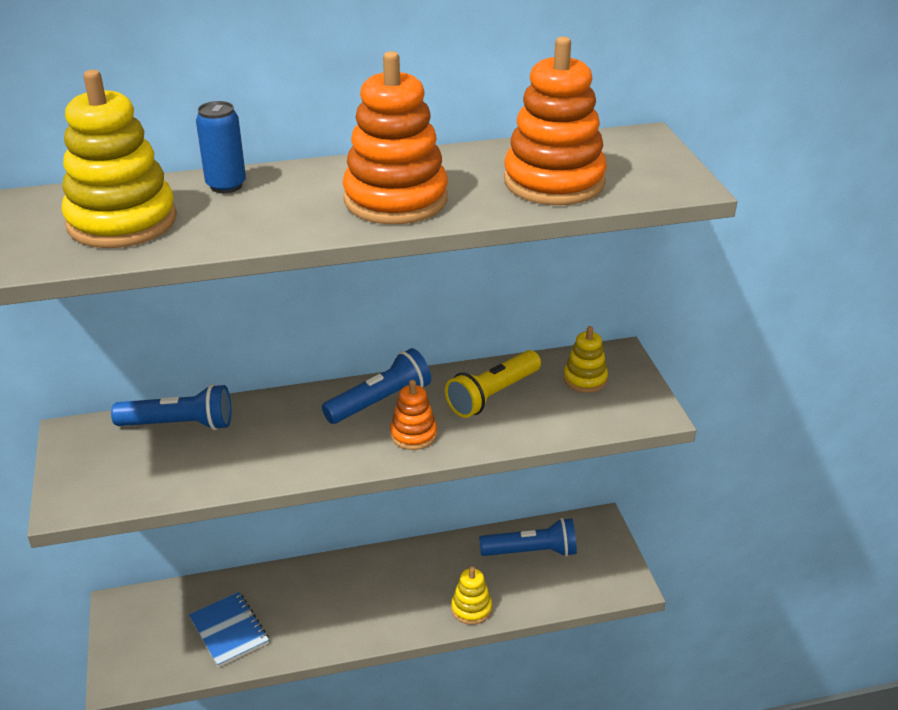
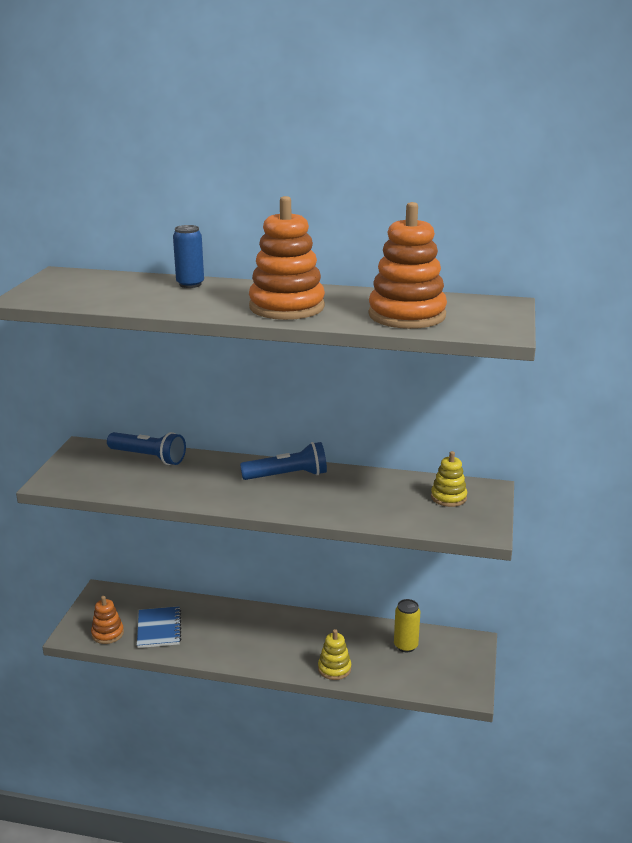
camera: 25 degrees right, 10 degrees down
yellow stacking toy [62,70,177,248] -> none
orange stacking toy [390,380,437,450] -> orange stacking toy moved to [91,596,124,644]
yellow flashlight [445,350,541,418] -> none
blue flashlight [479,518,577,557] -> yellow can [394,599,420,652]

